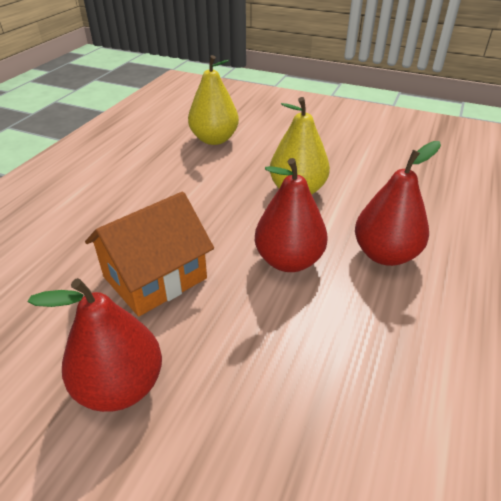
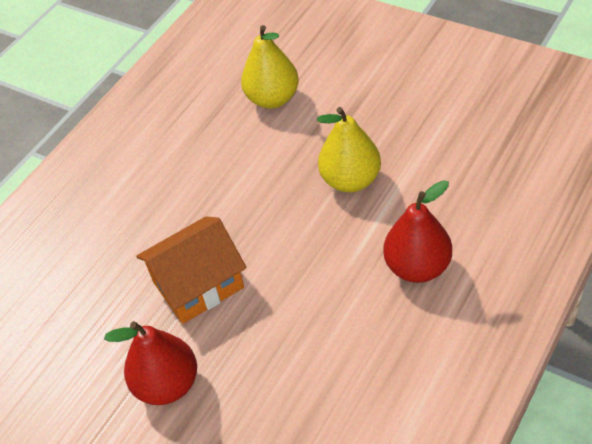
camera: 15 degrees right, 10 degrees up
red pear [255,158,328,272] -> none

